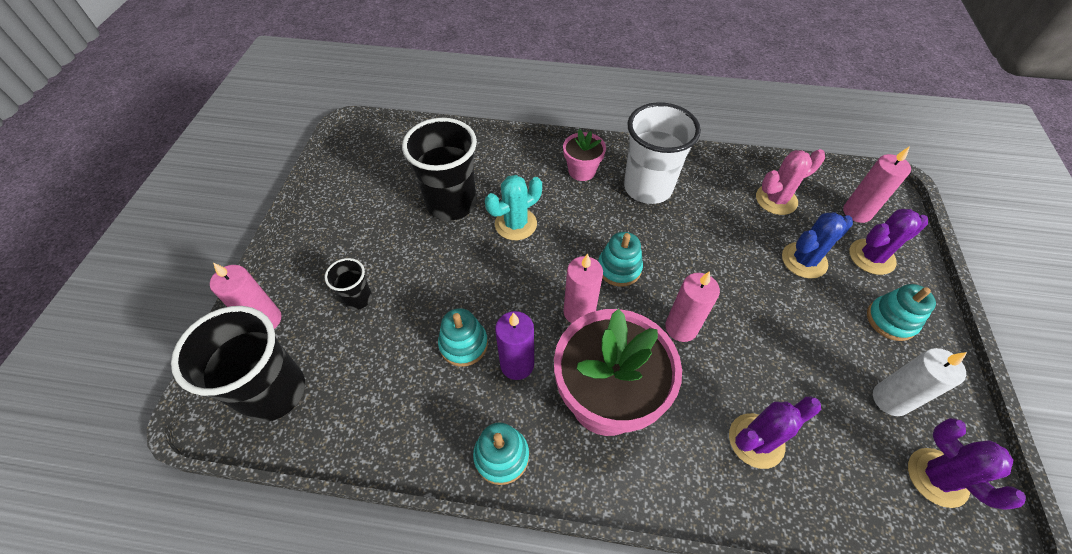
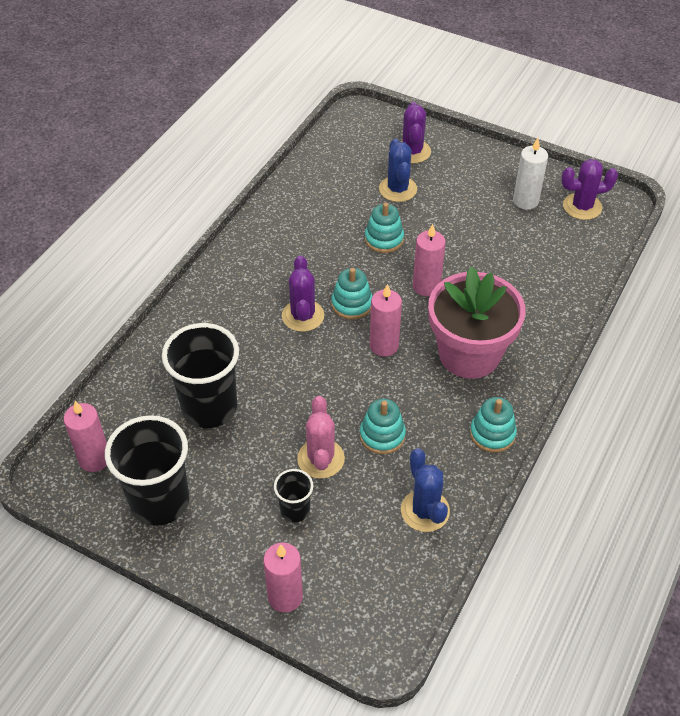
camera: 70 degrees left, 5 degrees down
black cup [171,306,305,422] -> black cup moved to [105,415,189,526]
turquoise cactus [485,175,542,240] -> none
purple candle [495,311,534,380] -> none
pink flower pot [563,129,606,181] -> none
white cup [624,102,701,204] -> none
purple cactus [729,396,821,469] -> purple cactus moved to [282,256,324,332]
pink cactus [756,149,825,215] -> pink cactus moved to [297,396,345,479]
pink candle [843,146,911,223] -> pink candle moved to [64,401,107,472]
turquoise stacking toy [867,284,936,341] -> turquoise stacking toy moved to [365,203,404,253]
none -> blue cactus [401,448,450,532]

